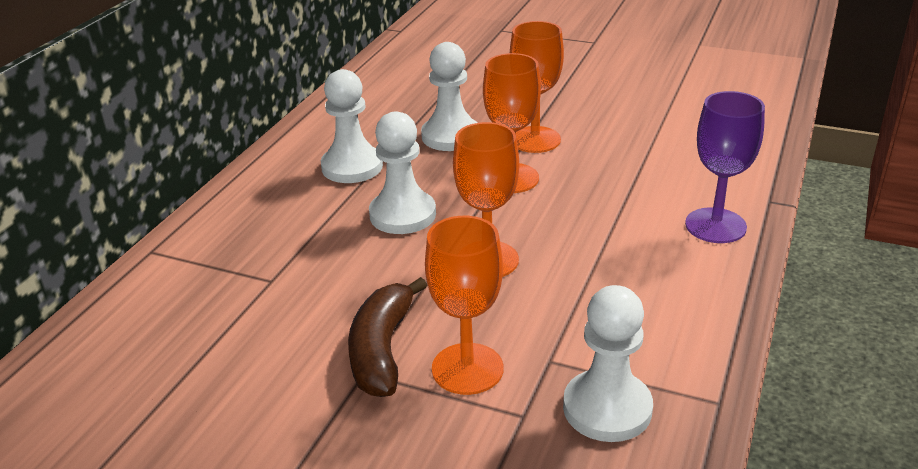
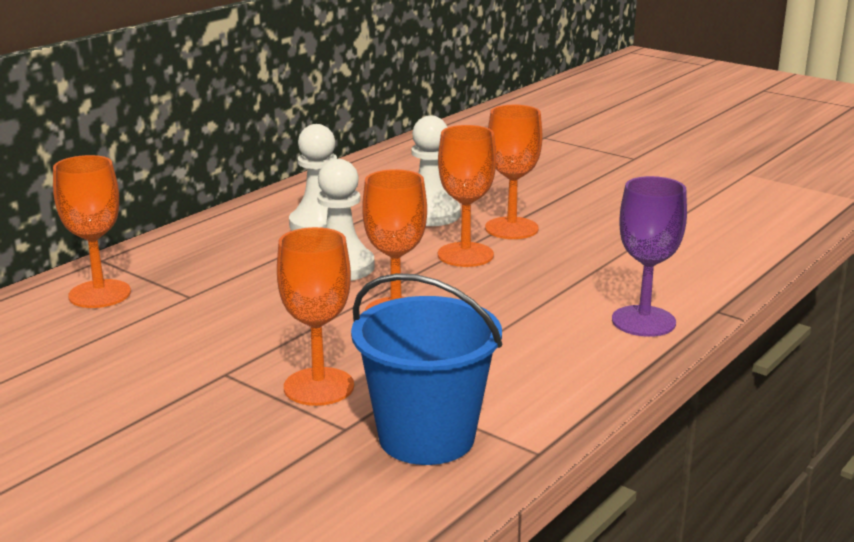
camera: 15 degrees right, 10 degrees down
brown banana [348,277,427,397] -> none
white pawn [563,285,653,442] -> blue bucket [351,273,502,465]
none -> orange goblet [53,155,131,308]

